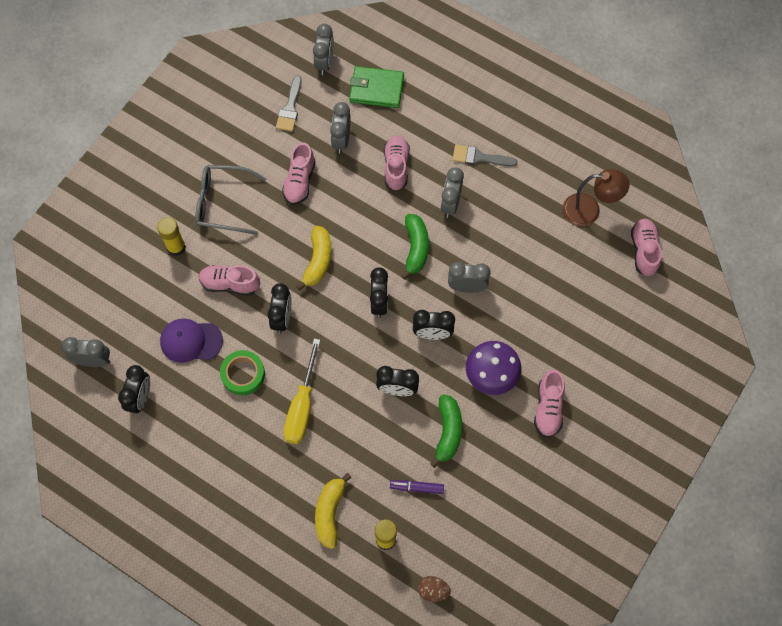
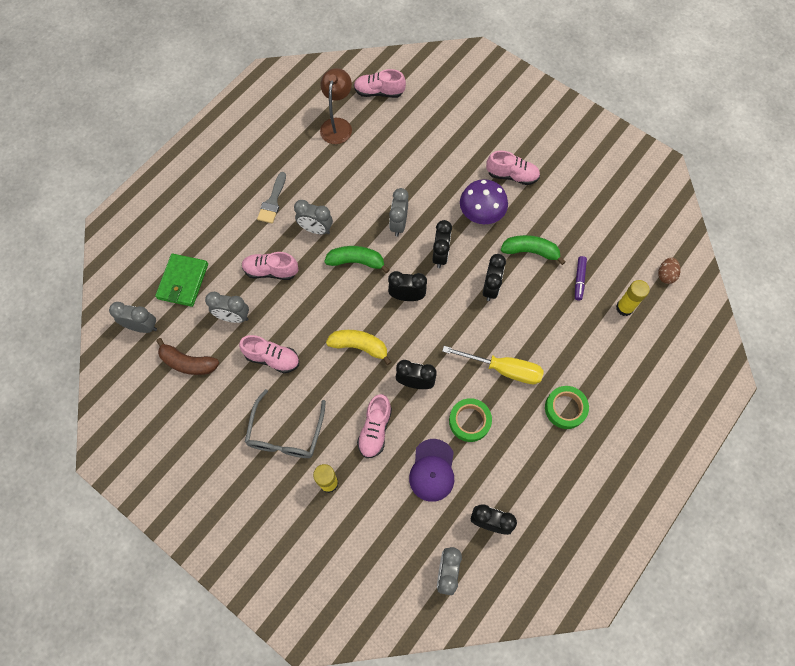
camera: 85 degrees left, 0 degrees up
grey brush [276,75,302,132] -> brown banana [156,338,219,375]
yellow banana [315,473,352,549] -> none
none -> green tape [545,386,589,429]

